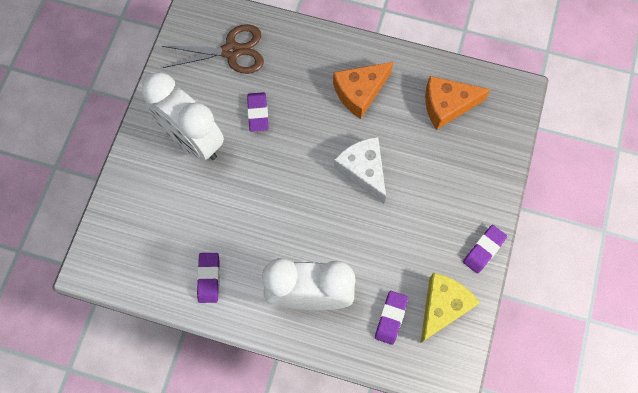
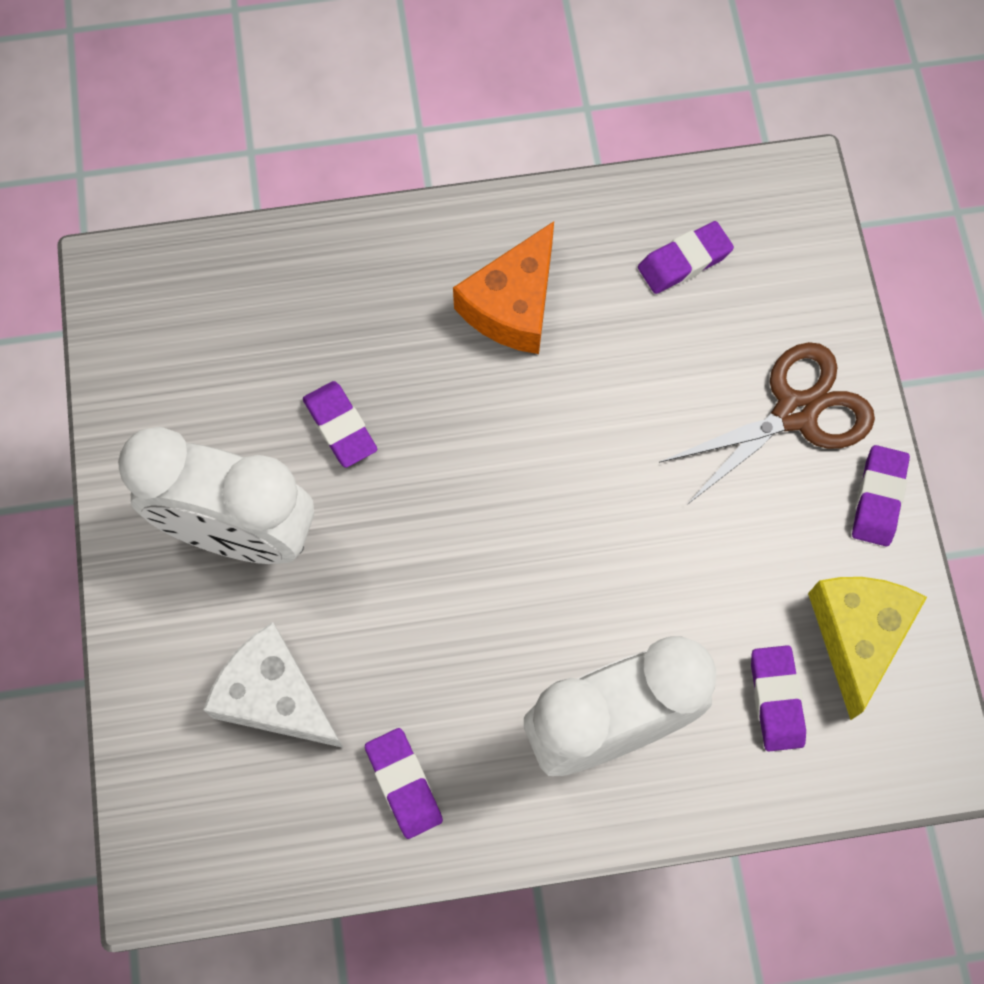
camera: 25 degrees left, 0 degrees up
brown scissors [162,24,264,74] -> brown scissors moved to [659,342,875,505]
white cheese [334,137,386,204] -> white cheese moved to [203,622,344,748]
orange cheese [425,76,491,130] -> purple eraser [638,221,734,294]

